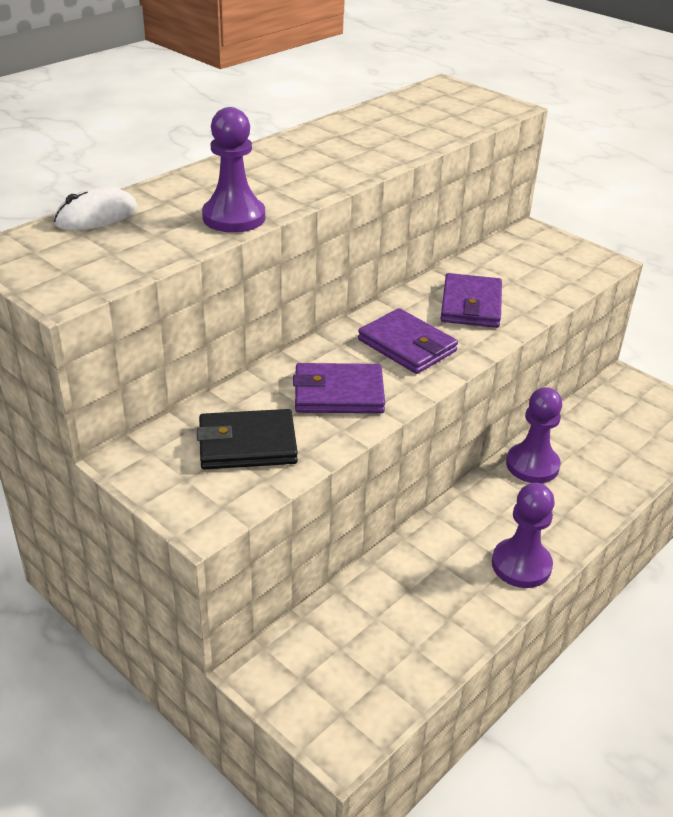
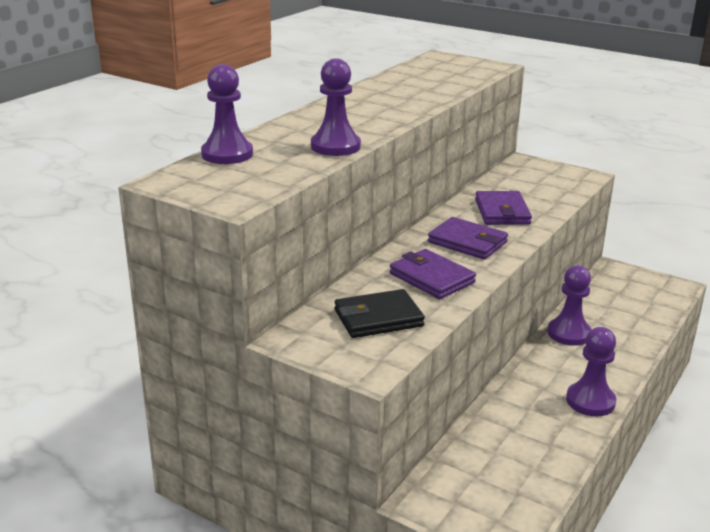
camera: 10 degrees left, 10 degrees down
white mouse [54,187,138,230] -> purple pawn [201,64,253,164]
purple wallet [293,363,385,413] -> purple wallet turned 60 degrees clockwise [390,249,476,299]

